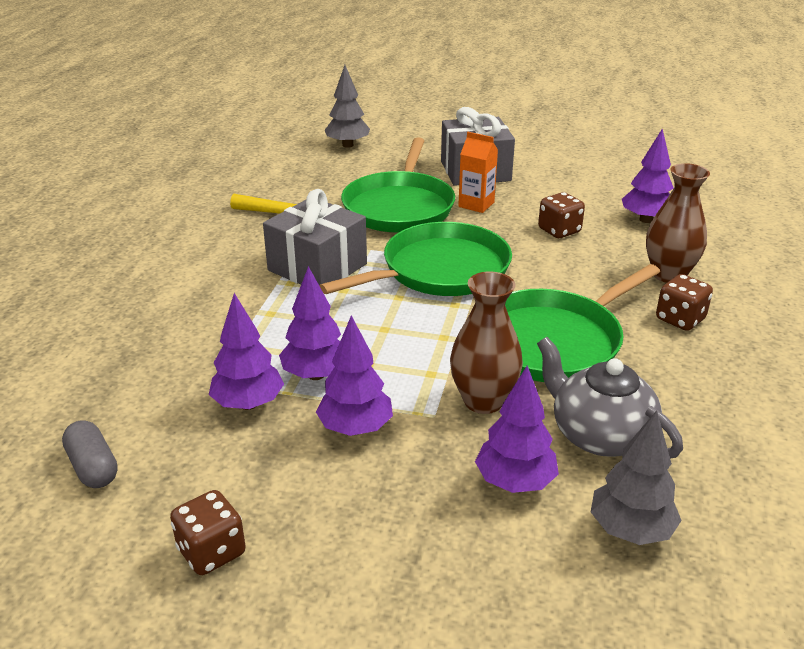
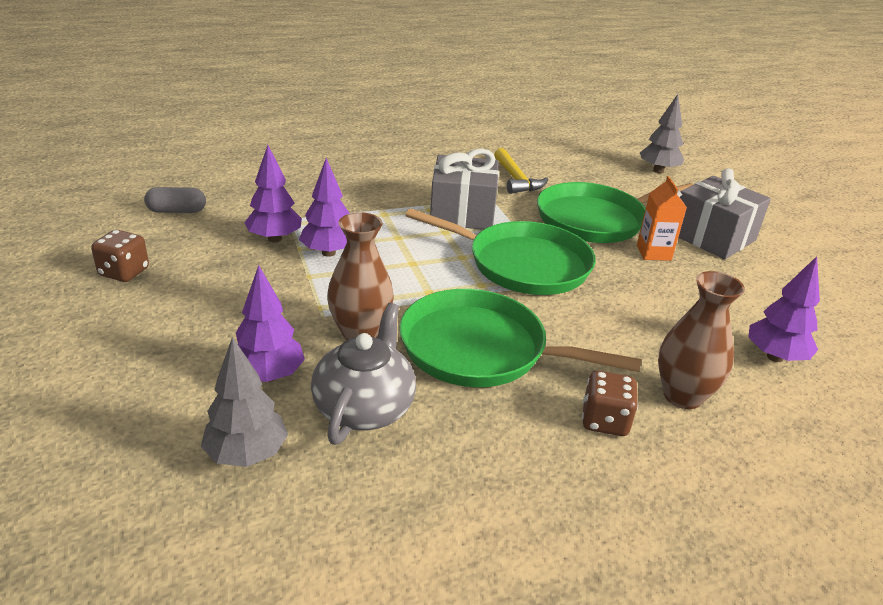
camera: 55 degrees right, 0 degrees up
grey capsule [62,420,118,488] -> grey capsule turned 60 degrees clockwise [144,187,206,213]
purple tree [316,315,393,436] -> none
brown dice [538,192,585,238] -> none

